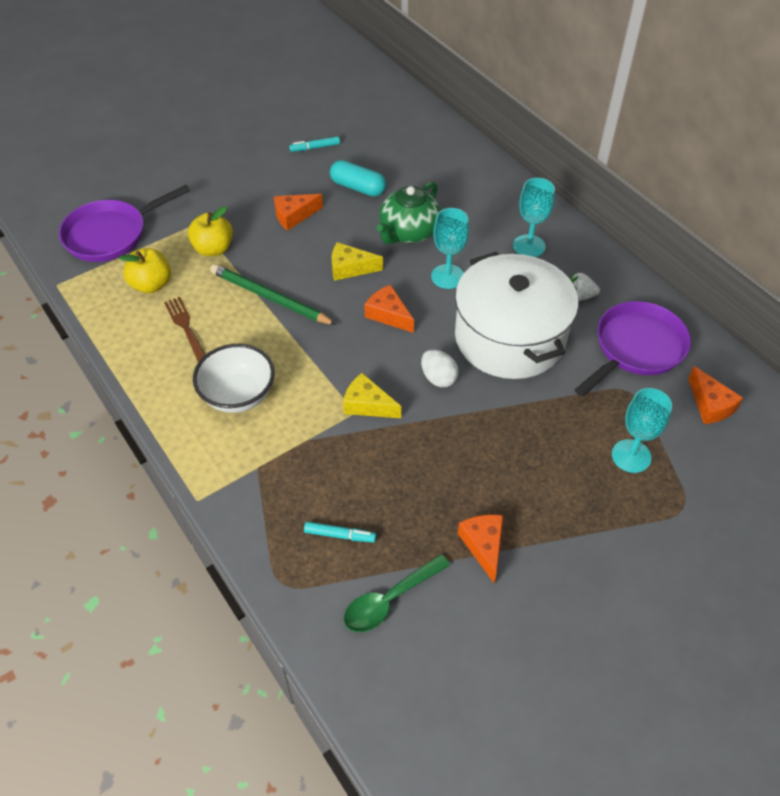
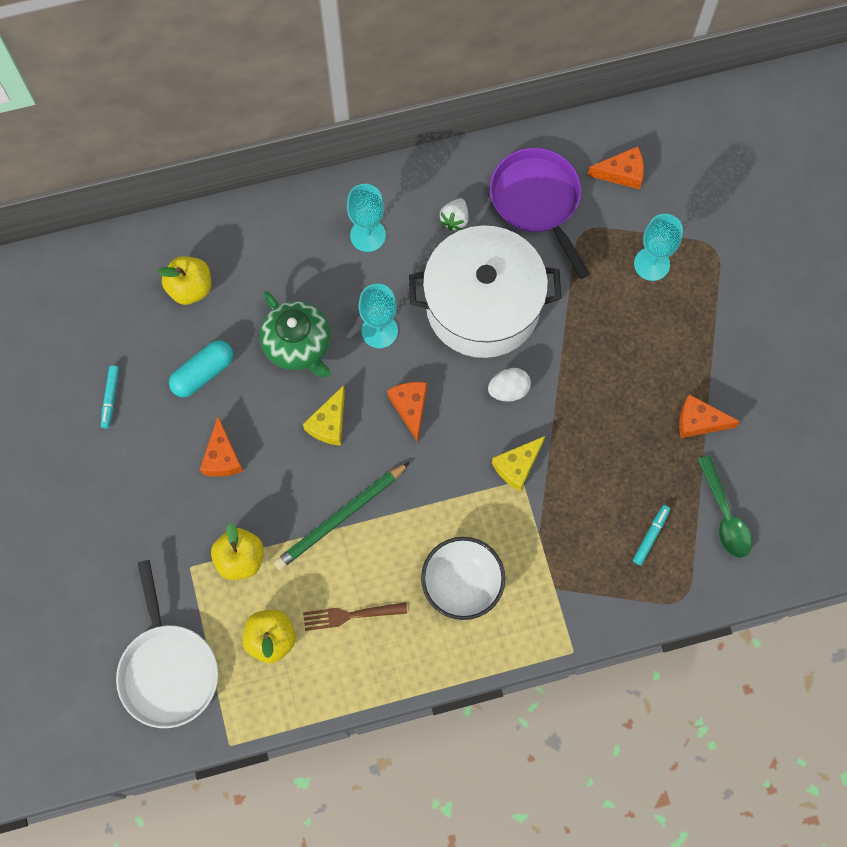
camera: 70 degrees left, 20 degrees up
purple pan [59,185,190,262] -> white pan [116,560,218,728]
orange cheese [364,285,414,333] -> orange cheese turned 105 degrees clockwise [387,382,427,442]
none -> yellow apple [157,256,211,305]

